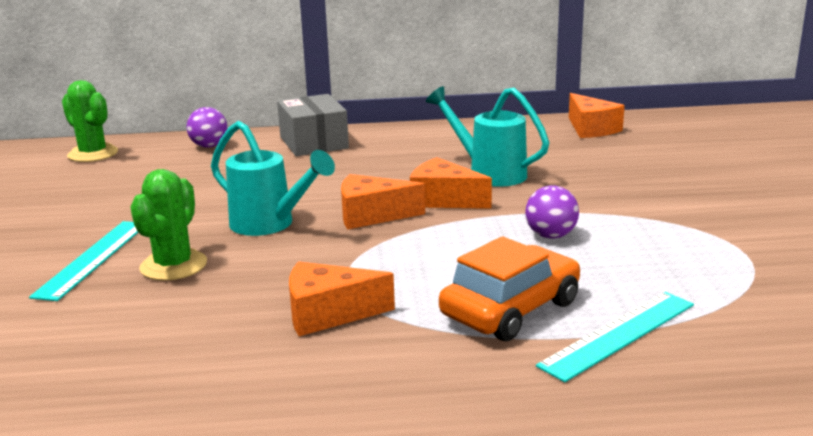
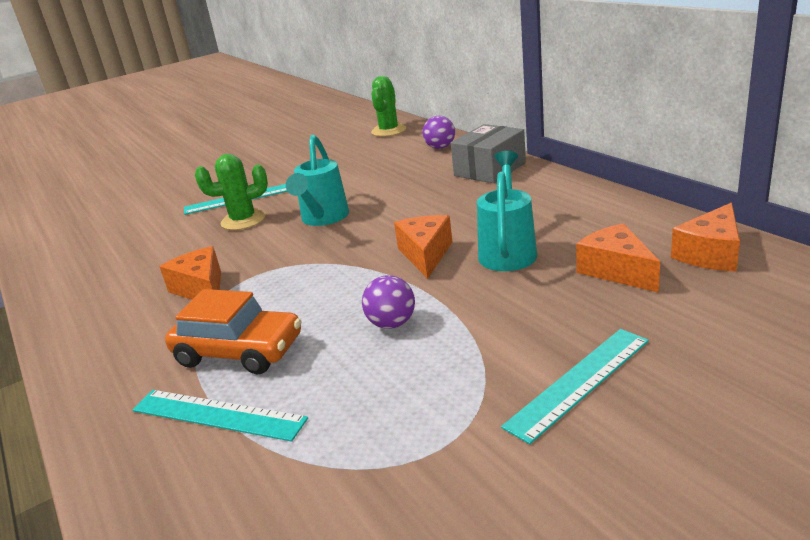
camera: 65 degrees right, 5 degrees up
orange cheese [341,174,425,229] -> orange cheese moved to [576,223,660,293]
none -> turquoise ruler [501,329,649,444]

